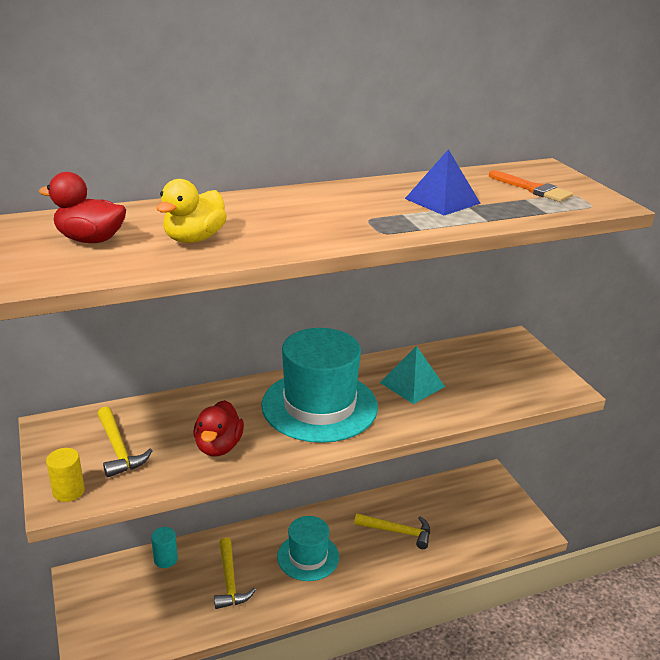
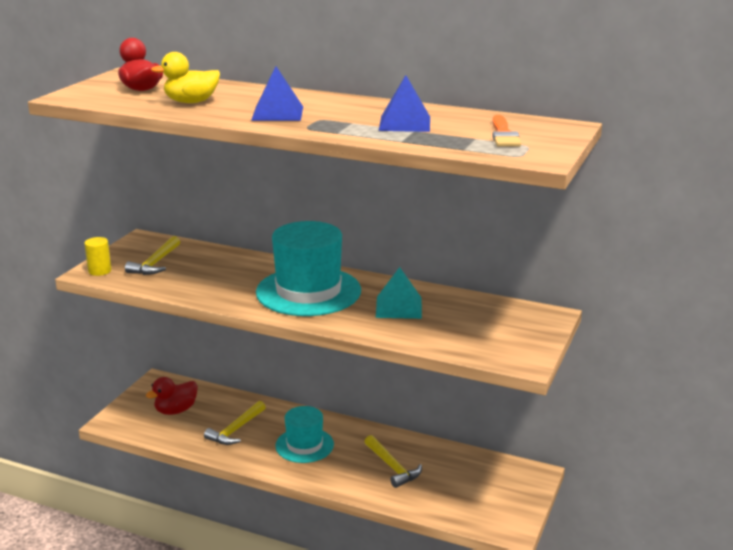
camera: 45 degrees right, 5 degrees down
turquoise cylinder [151,527,178,568] -> none
red duck [194,400,244,457] -> red duck moved to [146,377,198,415]
none -> blue pyramid [251,67,303,121]

